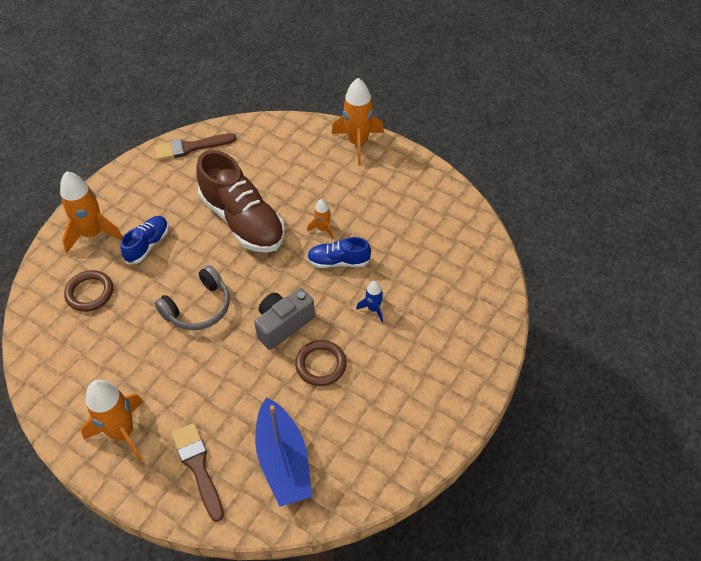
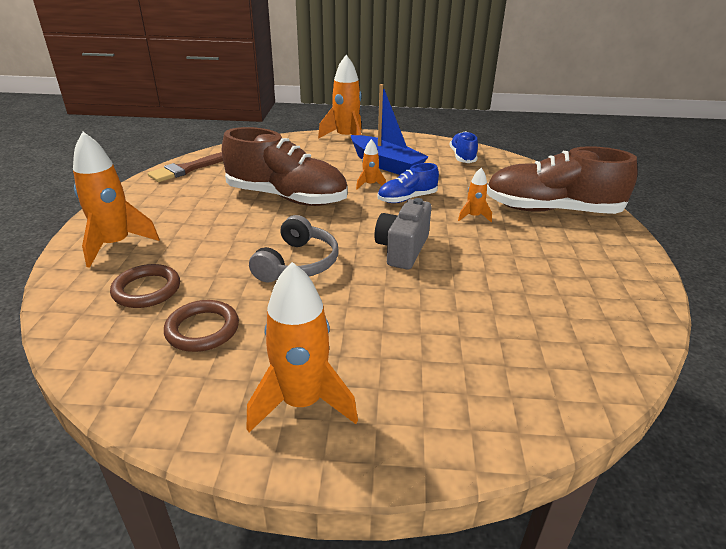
camera: 30 degrees left, 20 degrees down
blue shoe [121,216,169,264] -> blue shoe moved to [450,131,478,163]
brown brush [172,423,224,522] -> none
blue boat [255,397,312,507] -> blue boat moved to [351,84,428,175]
brown ring [295,340,347,386] -> brown ring moved to [164,300,239,352]
blue rocket [356,281,383,322] -> orange rocket [458,168,492,222]
none -> brown shoe [487,146,637,214]

